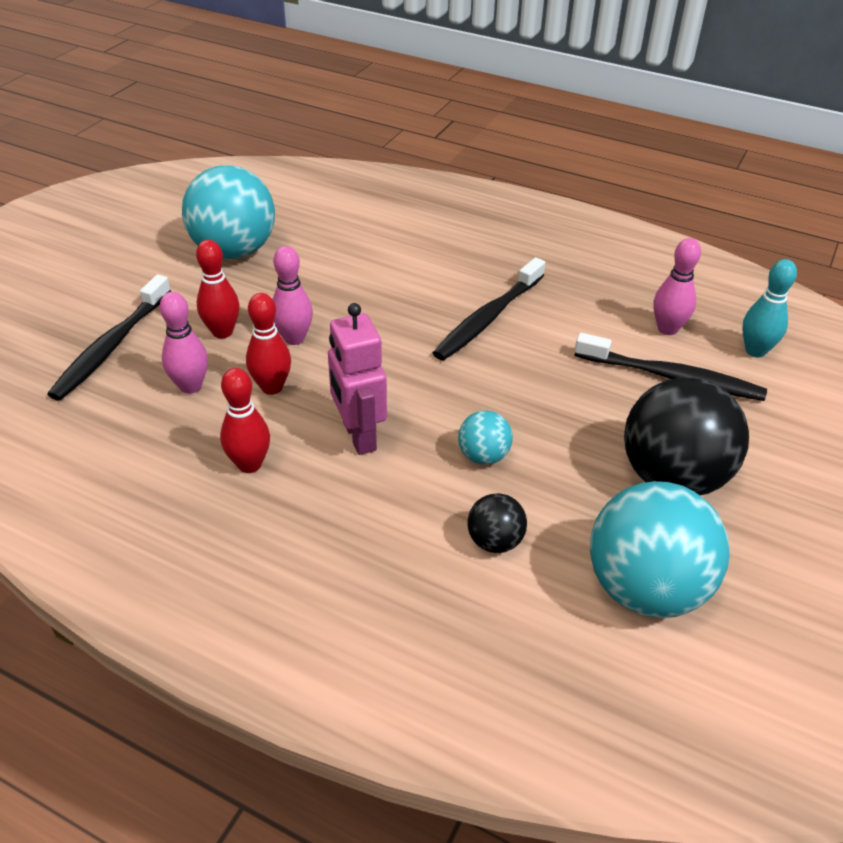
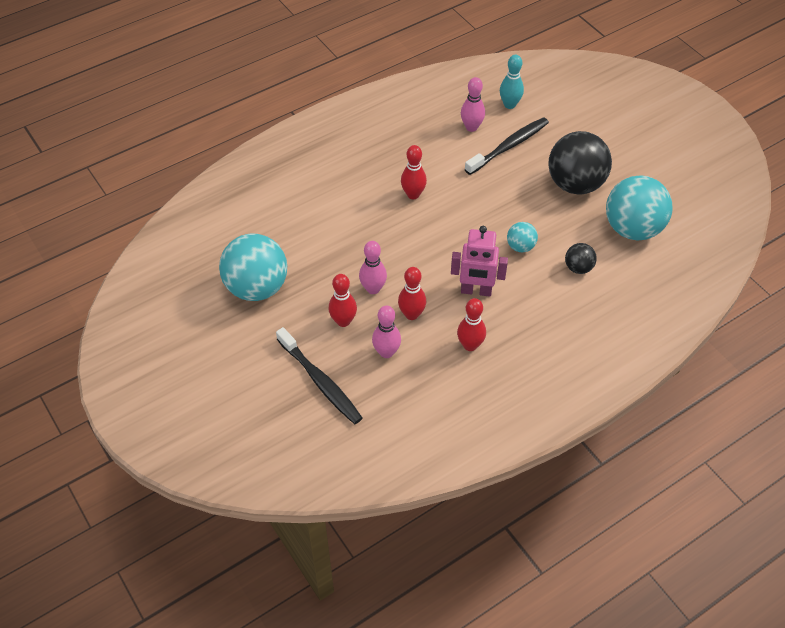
camera: 60 degrees left, 10 degrees up
black toothbrush [433,257,545,361] -> red bowling pin [401,145,427,199]

